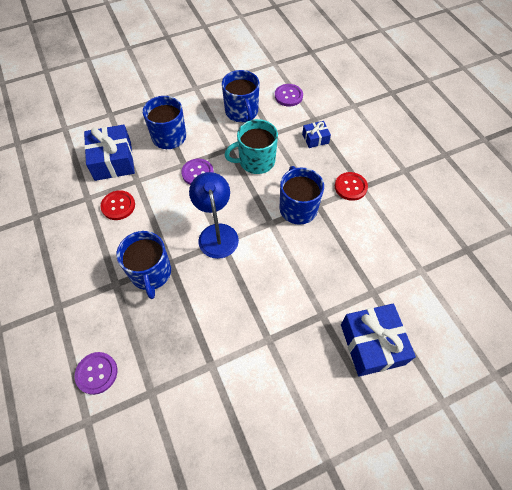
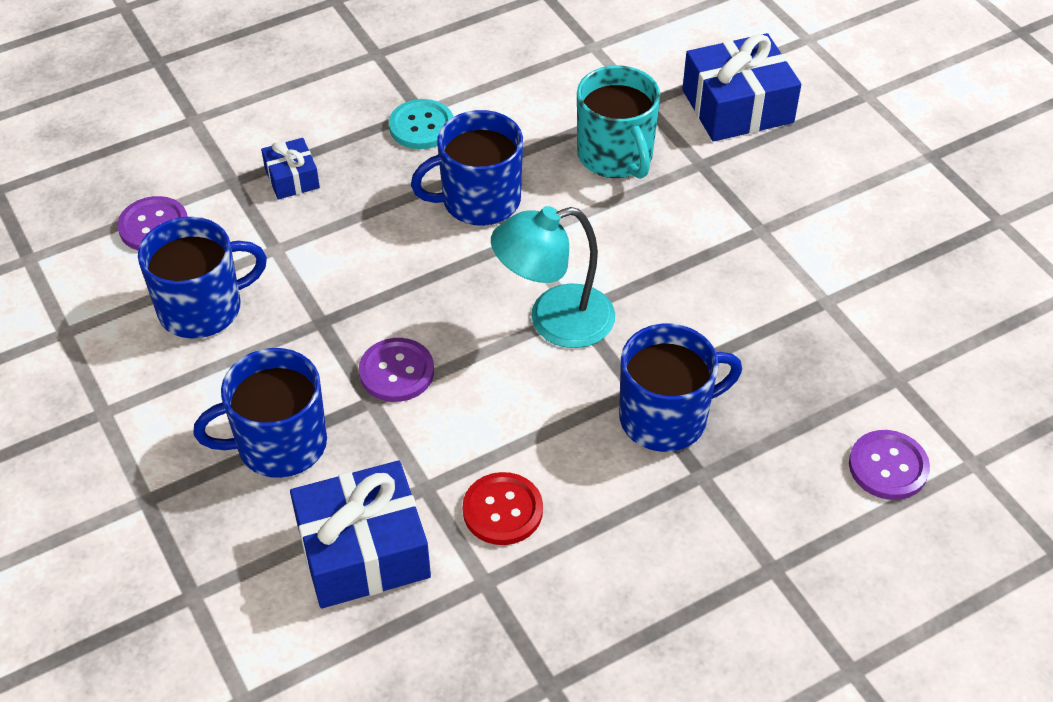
camera: 95 degrees left, 10 degrees down
blue lamp [189,172,239,259] -> turquoise lamp [491,206,615,348]
turquoise mug [225,119,278,174] -> turquoise mug moved to [577,65,661,179]
red button [335,172,368,201] -> turquoise button [389,99,454,149]

